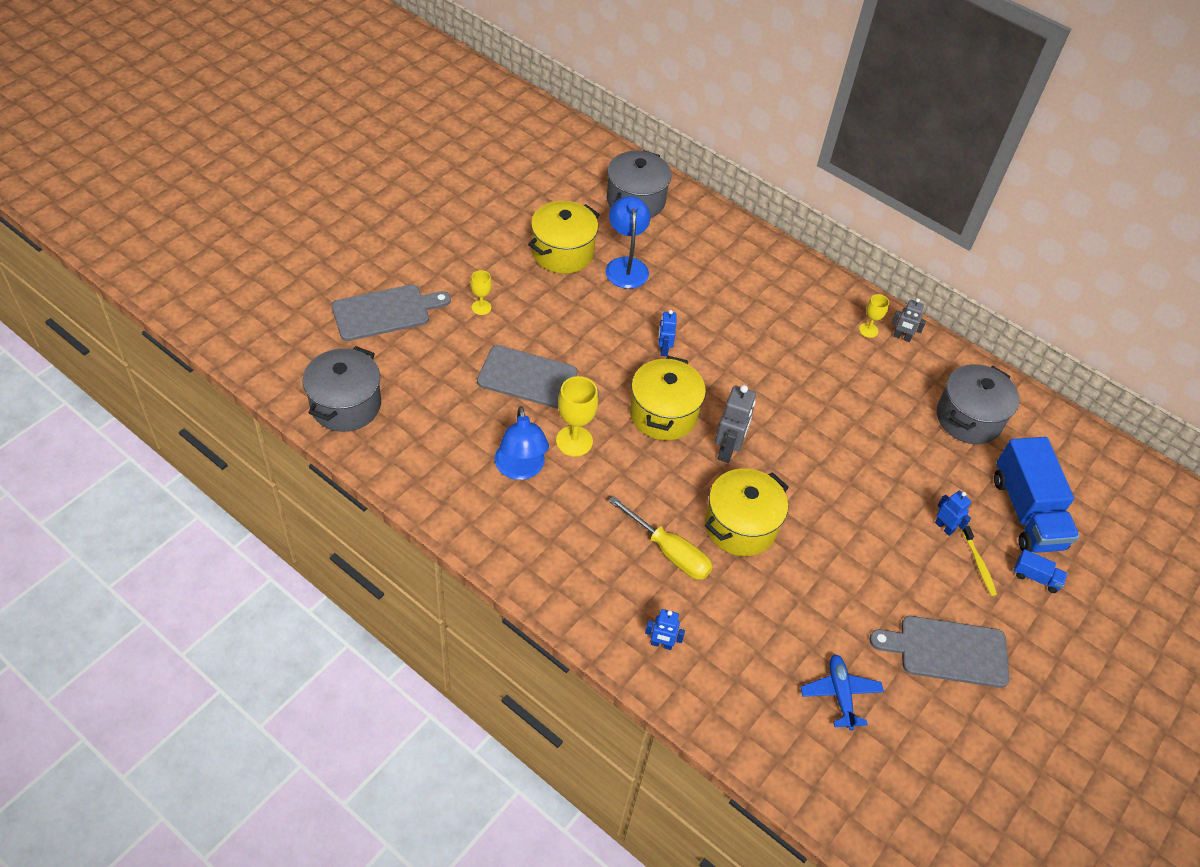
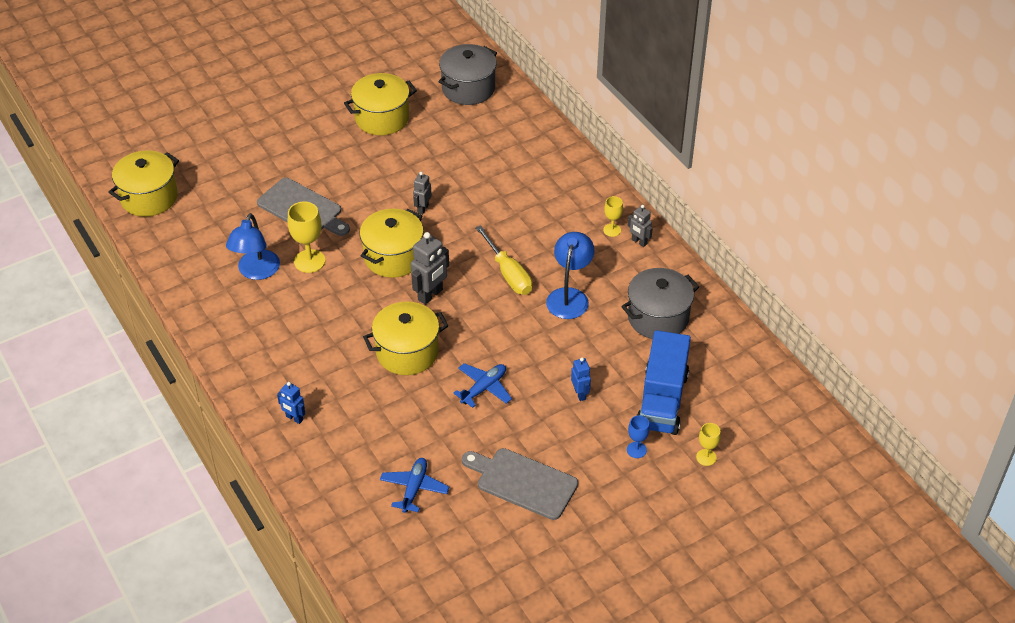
camera: 25 degrees right, 5 degrees down
grey pot [303,346,381,432] -> yellow pot [109,150,179,217]
grey cutting board [332,284,451,341] -> none
yellow goblet [471,270,492,315] -> yellow goblet moved to [696,423,721,466]
blue lamp [606,196,651,289] -> blue lamp moved to [546,232,595,319]
yellow screwdriver [609,496,713,580] -> yellow screwdriver moved to [475,225,532,295]
blue robot [659,310,676,356] -> grey robot [413,172,432,215]
yellow toothbrush [962,526,997,596] -> none
blue truck [1014,549,1068,593] -> blue goblet [627,415,650,458]
none -> blue plane [453,363,512,408]

